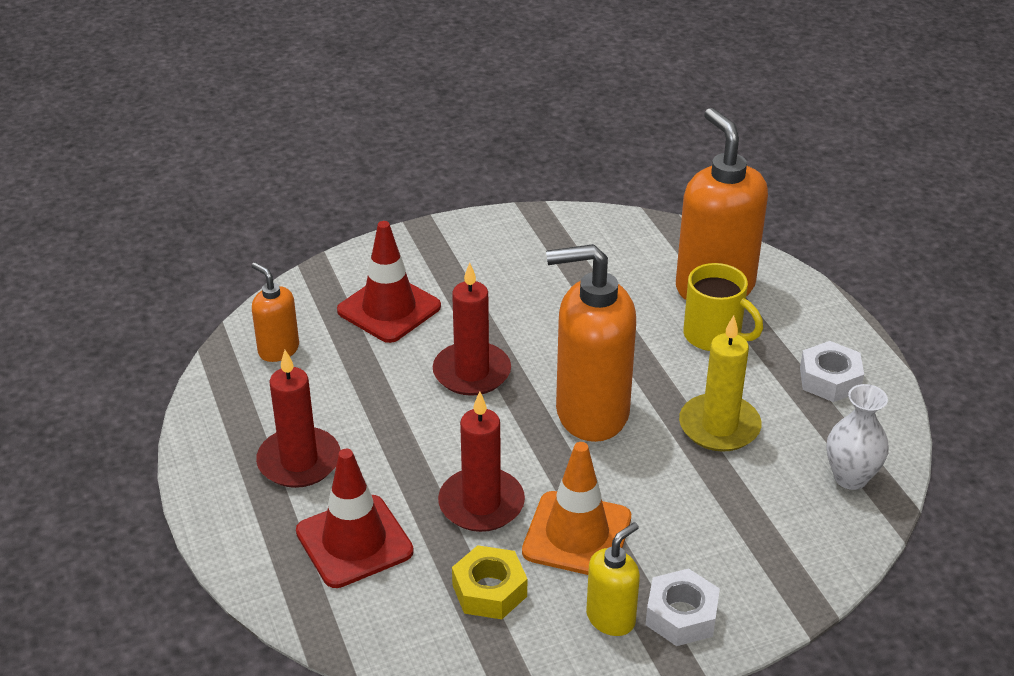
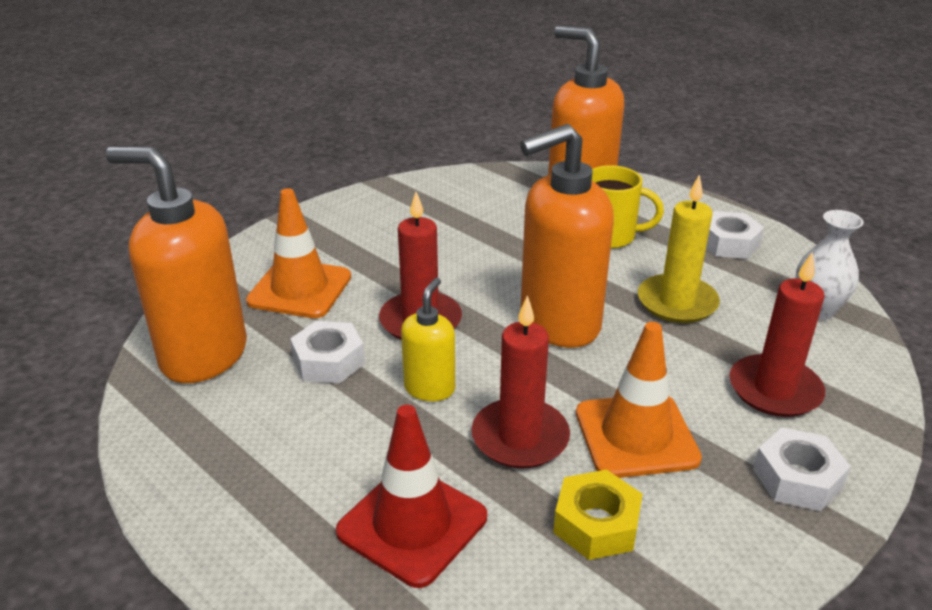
camera: 25 degrees left, 5 degrees down
orange soap dispenser [252,262,299,362] -> orange soap dispenser [106,147,247,383], size x1.98
red candle [256,350,340,488] -> red candle moved to [729,252,825,417]
red traffic cone [337,221,441,343] -> orange traffic cone [246,188,351,318]
yellow soap dispenser [586,522,640,636] -> yellow soap dispenser moved to [401,278,455,401]
none -> white nut [290,321,365,383]

